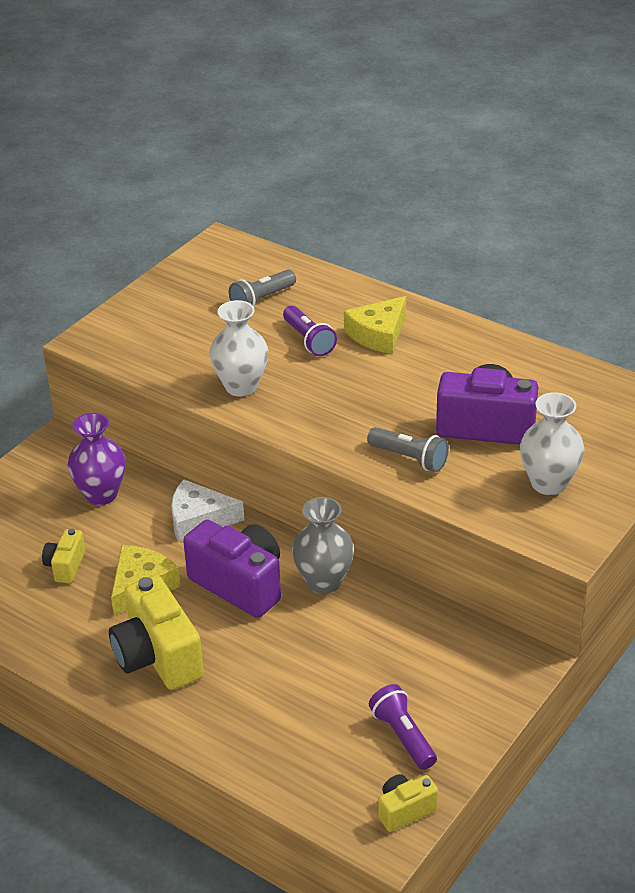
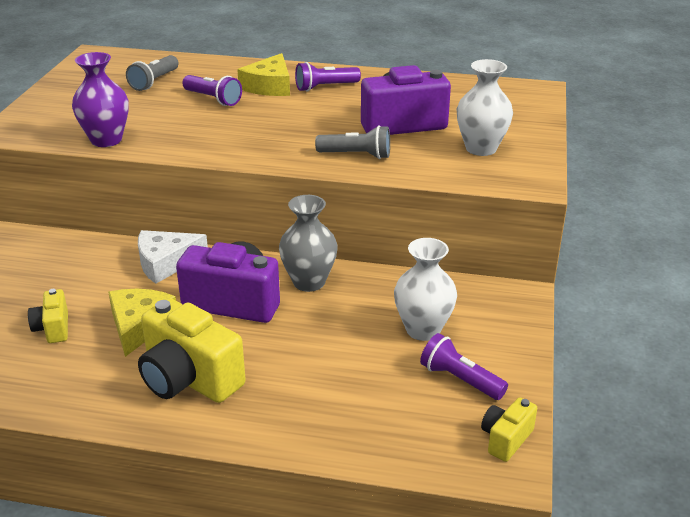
camera: 25 degrees left, 5 degrees down
purple vase [68,413,126,505] -> purple vase moved to [72,52,129,147]
white vase [210,300,268,397] -> white vase moved to [394,238,457,341]
none -> purple flashlight [295,62,361,92]

